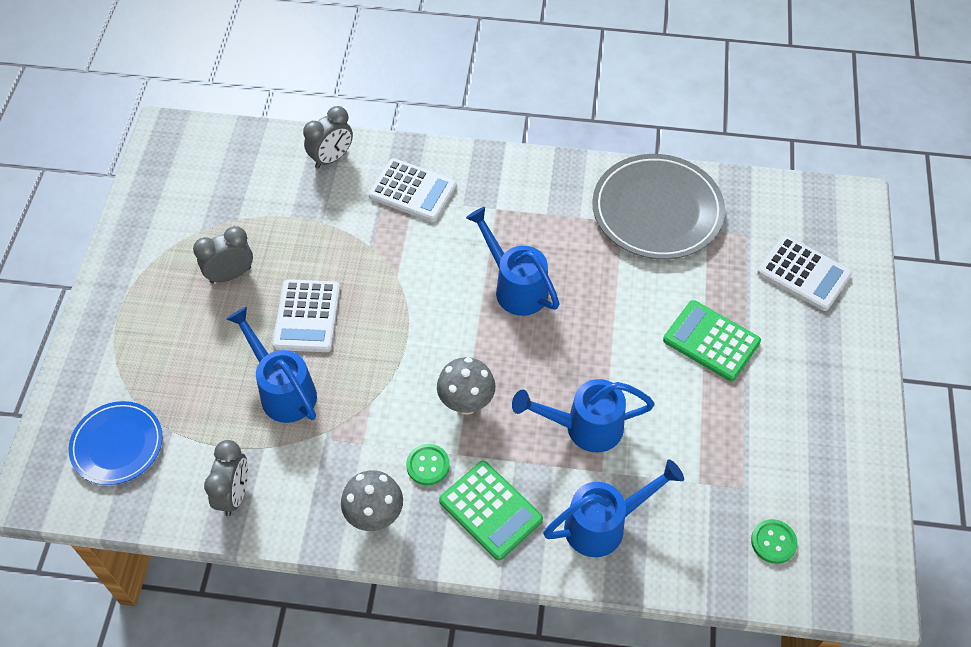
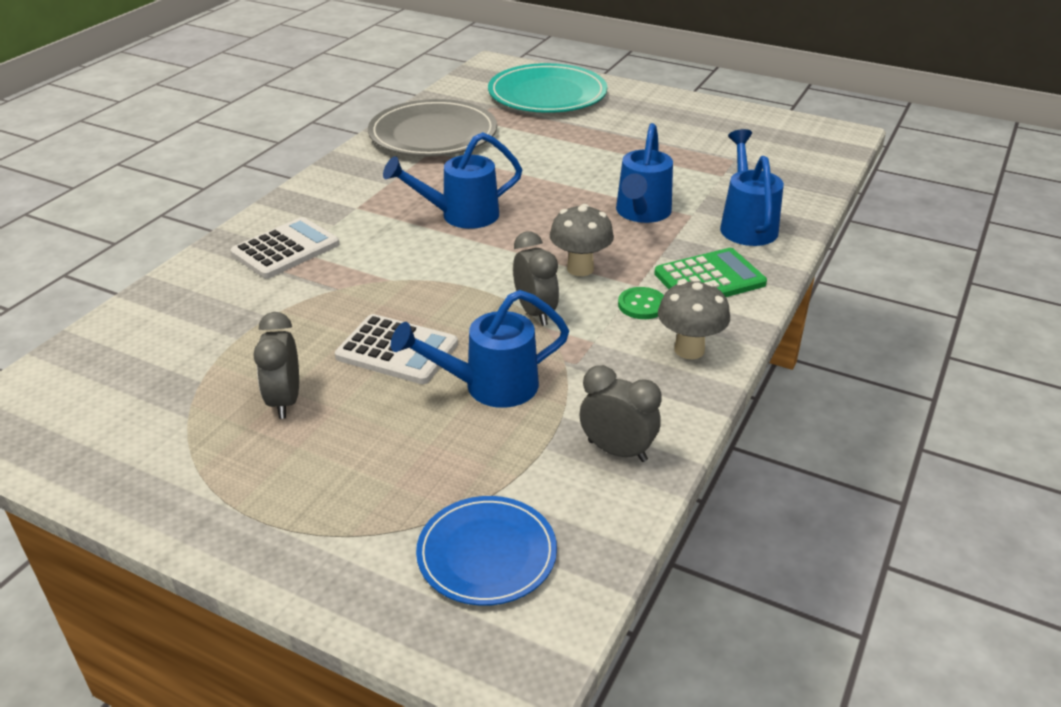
camera: 70 degrees left, 20 degrees down
grey clock [303,106,353,169] -> grey clock moved to [513,232,559,326]
green calculator [663,300,761,381] -> none
green button [751,519,797,564] -> none
white calculator [757,235,852,311] -> turquoise plate [488,63,607,113]

